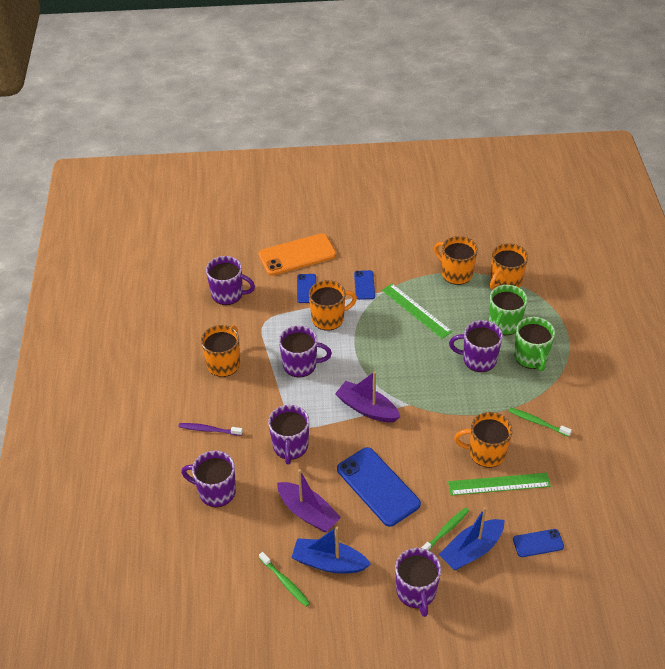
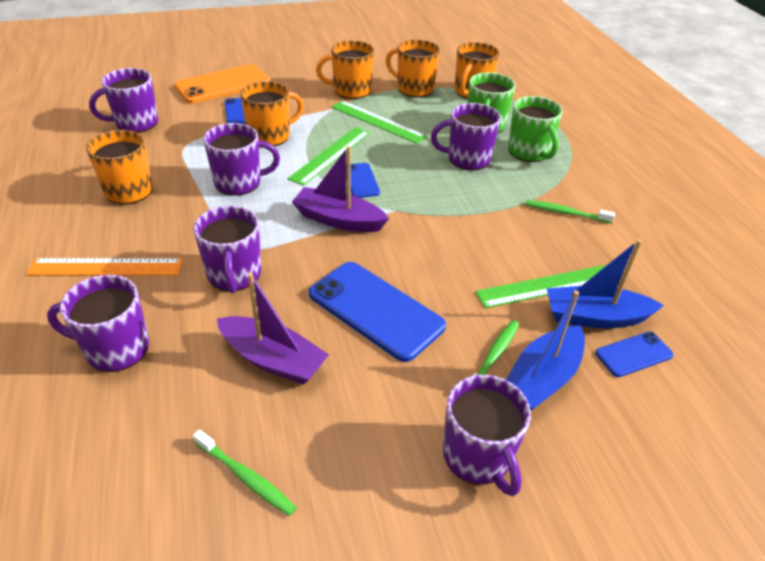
camera: 15 degrees left, 5 degrees down
purple toothbrush [178,423,243,436] -> orange ruler [26,258,183,275]
purple mug [206,256,255,305] -> purple mug turned 150 degrees clockwise [89,68,158,133]
blue boat [291,527,371,574] -> blue boat moved to [547,239,664,328]
blue phone [354,270,375,300] -> blue phone moved to [346,163,380,198]
orange mug [454,412,513,468] -> orange mug moved to [316,40,374,99]
none -> green ruler [288,127,370,186]

